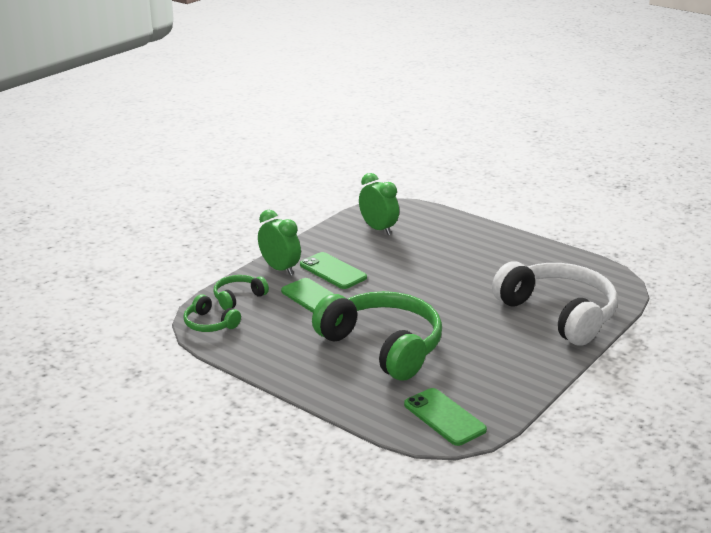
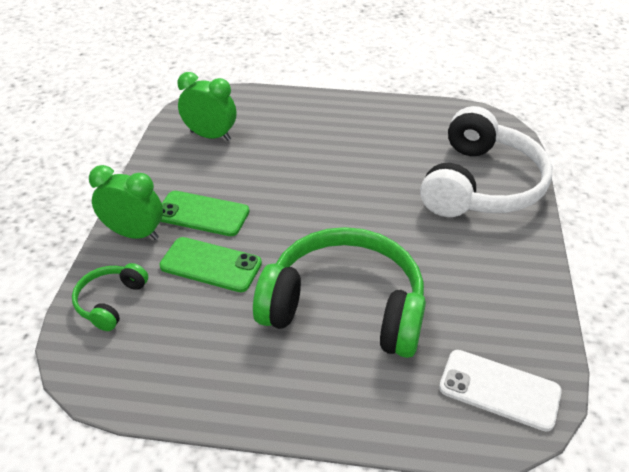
camera: 30 degrees left, 15 degrees up
green headphones [183,294,241,332] -> none
green phone [404,388,487,446] -> white phone [439,350,562,432]
white headphones [492,261,618,346] -> white headphones turned 90 degrees clockwise [420,106,552,217]

